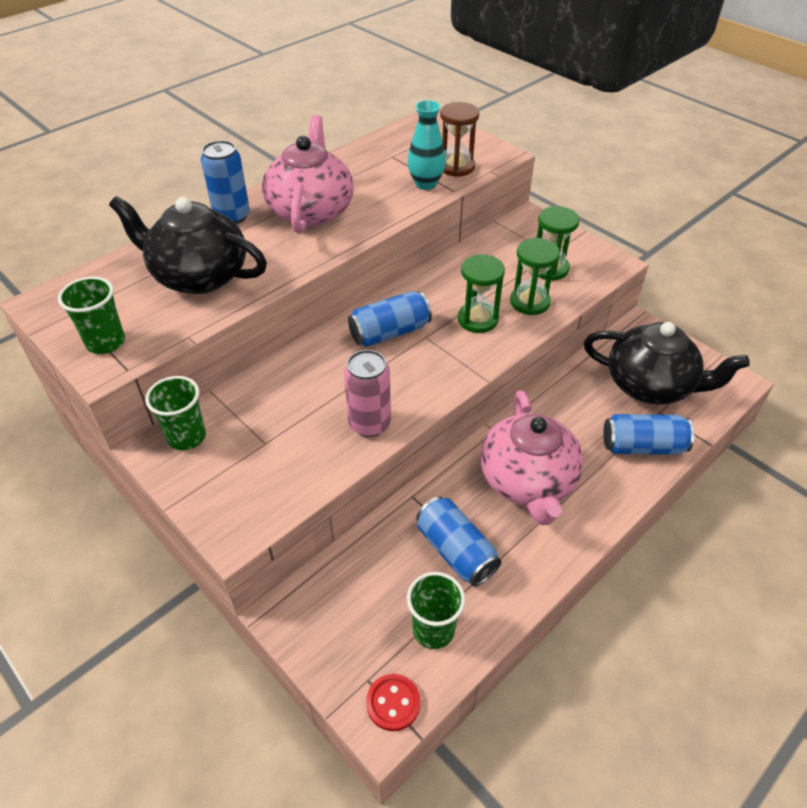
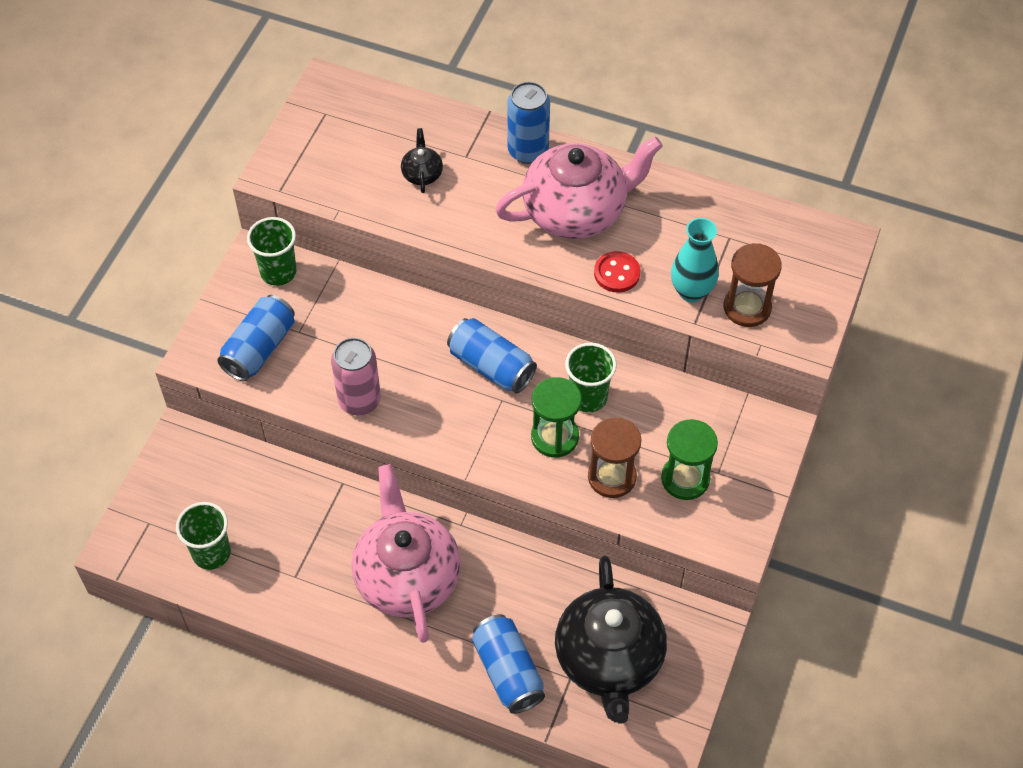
camera: 65 degrees right, 10 degrees up
green cup [58,276,125,354] -> green cup moved to [565,343,617,413]
black teapot [109,196,267,294] -> black teapot [401,128,443,193], size x0.41
red button [366,674,420,731] -> red button moved to [594,251,640,292]
blue can [417,496,501,587] -> blue can moved to [217,295,295,381]
pink teapot [480,391,584,525] -> pink teapot turned 105 degrees clockwise [351,464,461,643]
green hourglass [510,238,560,315] -> brown hourglass [588,417,641,498]

